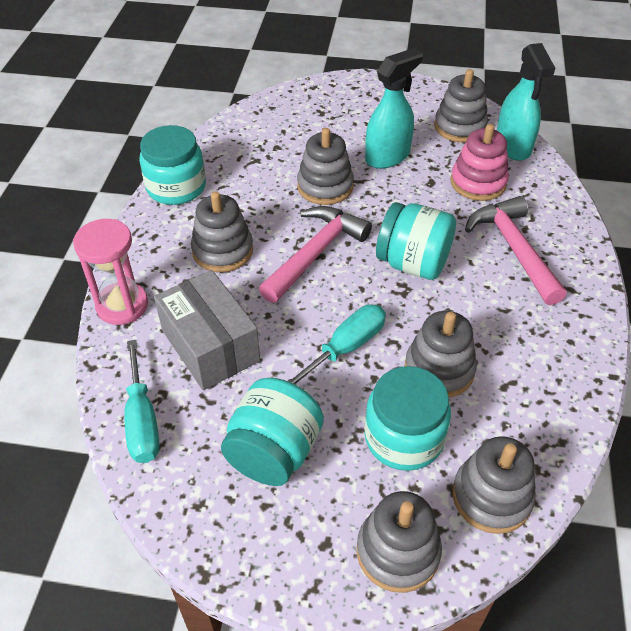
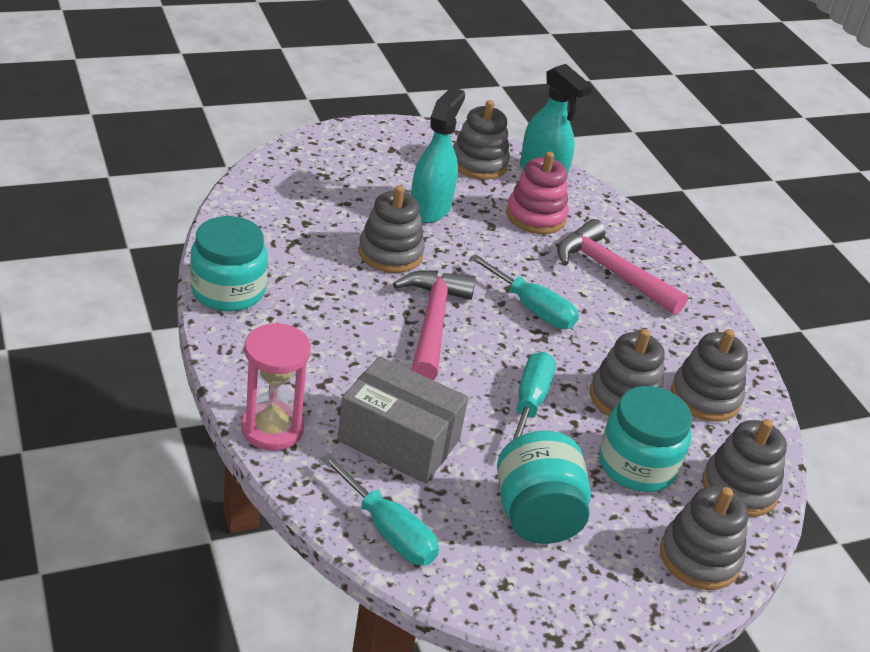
camera: 35 degrees left, 10 degrees down
grey stacking toy [191,191,253,272] -> grey stacking toy moved to [671,329,748,422]
turquoise jar [376,202,456,280] -> turquoise screwdriver [470,254,579,329]

